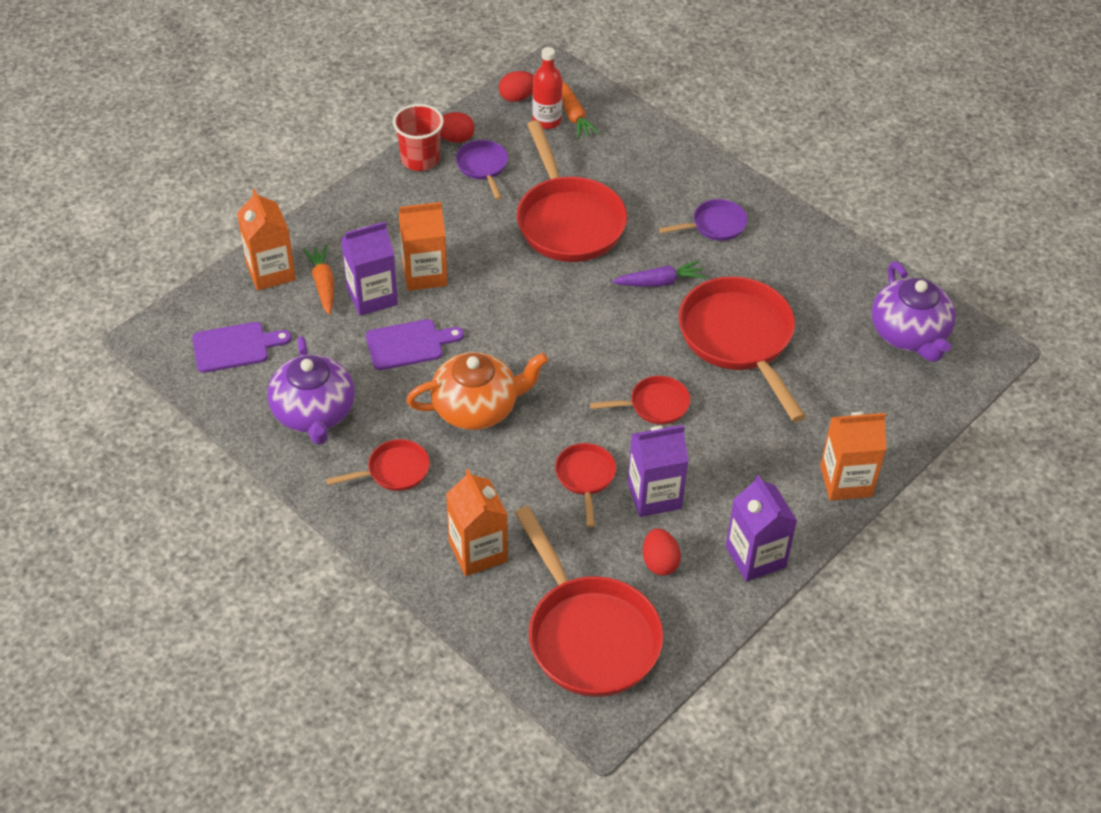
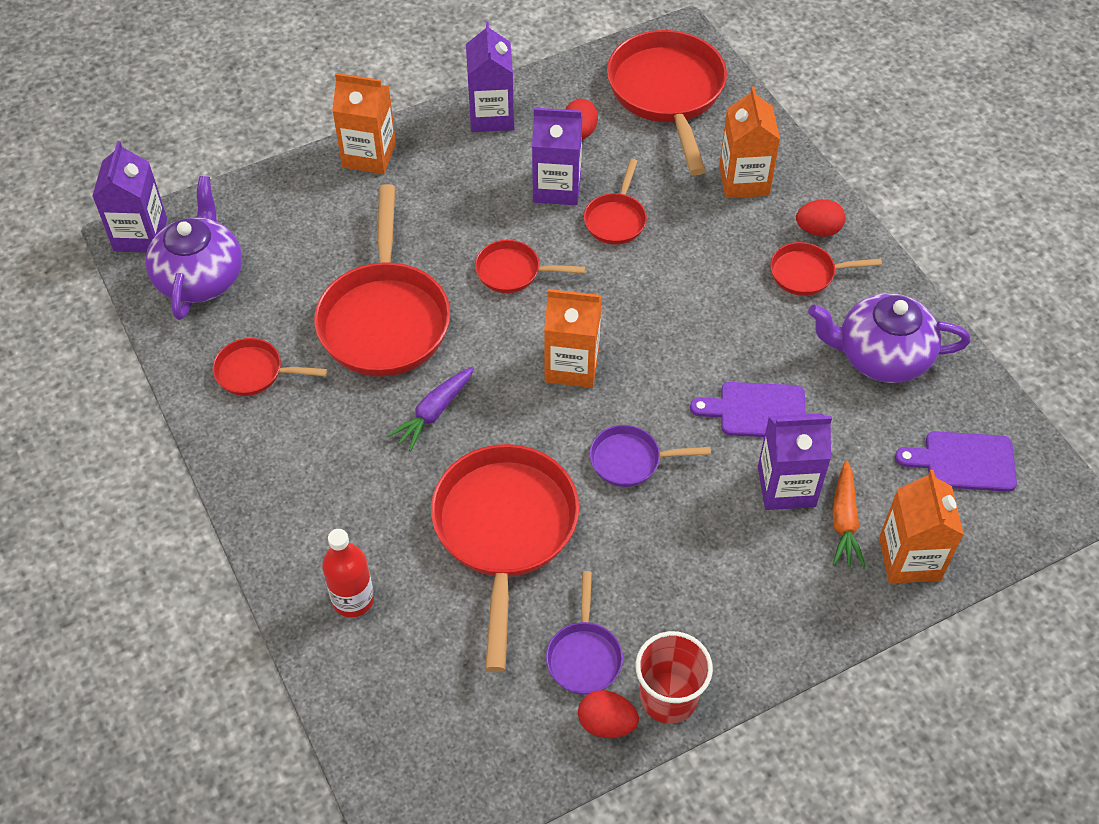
camera: 160 degrees left, 5 degrees up
purple teapot [267,336,355,445] -> purple teapot turned 90 degrees counterclockwise [808,293,971,383]
orange carton [399,202,448,291] -> orange carton moved to [544,289,602,388]
orange teapot [406,352,548,430] -> none
red egg [499,71,534,102] -> red egg moved to [796,199,846,237]
red bottle [532,47,563,129] -> red bottle moved to [322,529,374,617]
orange carrot [562,82,600,139] -> none
purple carrot [612,260,706,287] -> purple carrot turned 60 degrees counterclockwise [387,367,474,451]
purple pan [659,199,748,241] -> purple pan moved to [589,425,711,487]
none -> purple carton [92,141,167,253]
none -> red pan [213,338,327,396]

